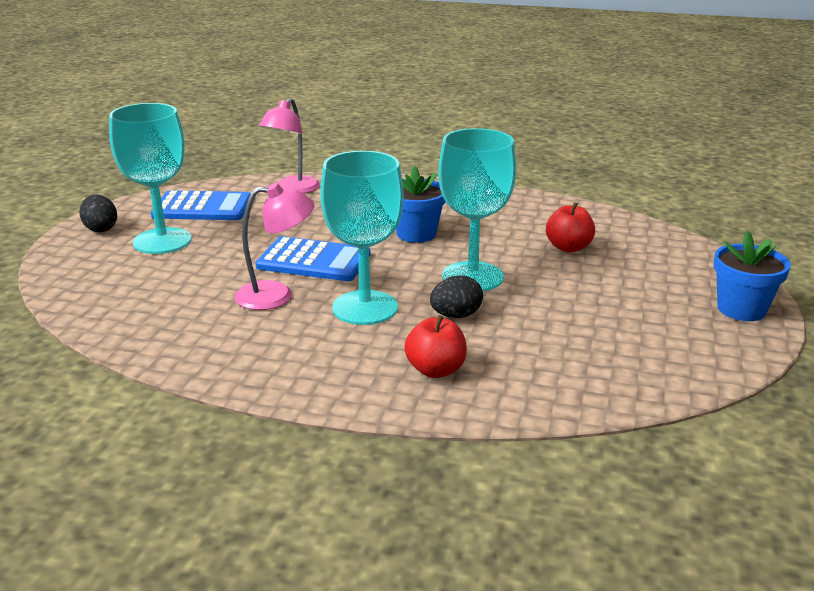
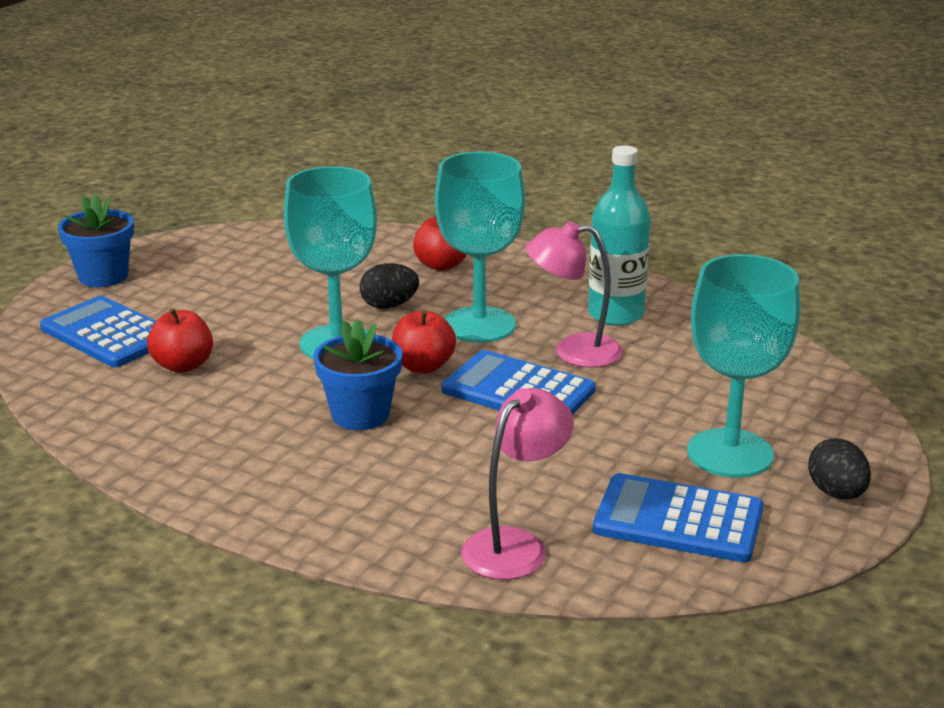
camera: 165 degrees left, 0 degrees up
none -> blue calculator [40,296,156,368]
none -> red apple [392,310,456,373]
none -> turquoise bottle [588,145,651,326]

